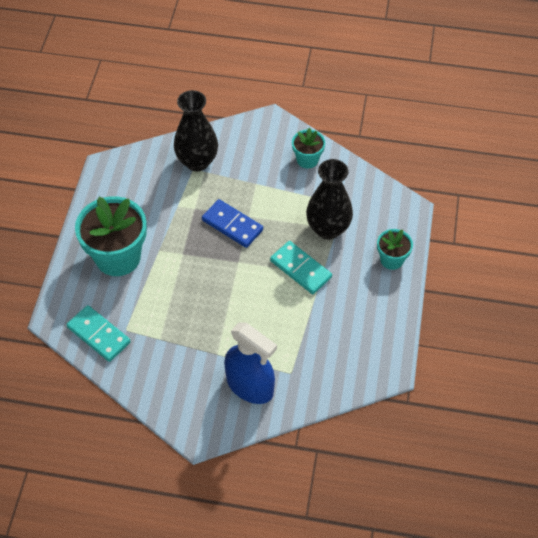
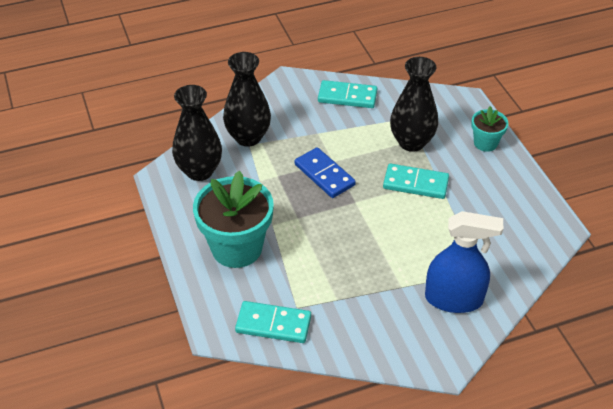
camera: 30 degrees left, 10 degrees down
blue domino [202,199,263,248] -> blue domino turned 45 degrees clockwise [295,147,356,198]
turquoise flower pot [292,127,325,169] -> turquoise domino [318,80,377,108]
none -> black vase [172,85,222,181]

